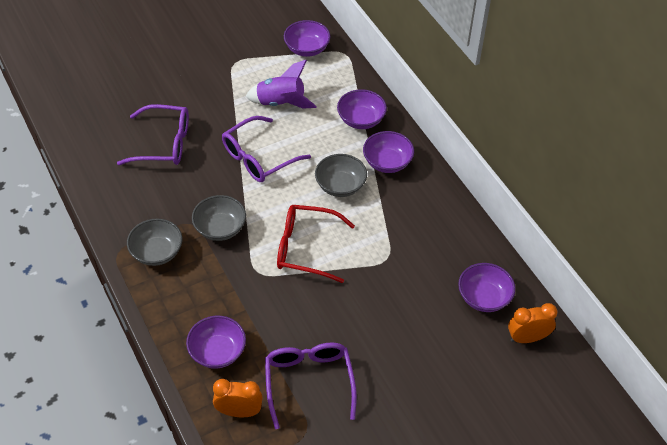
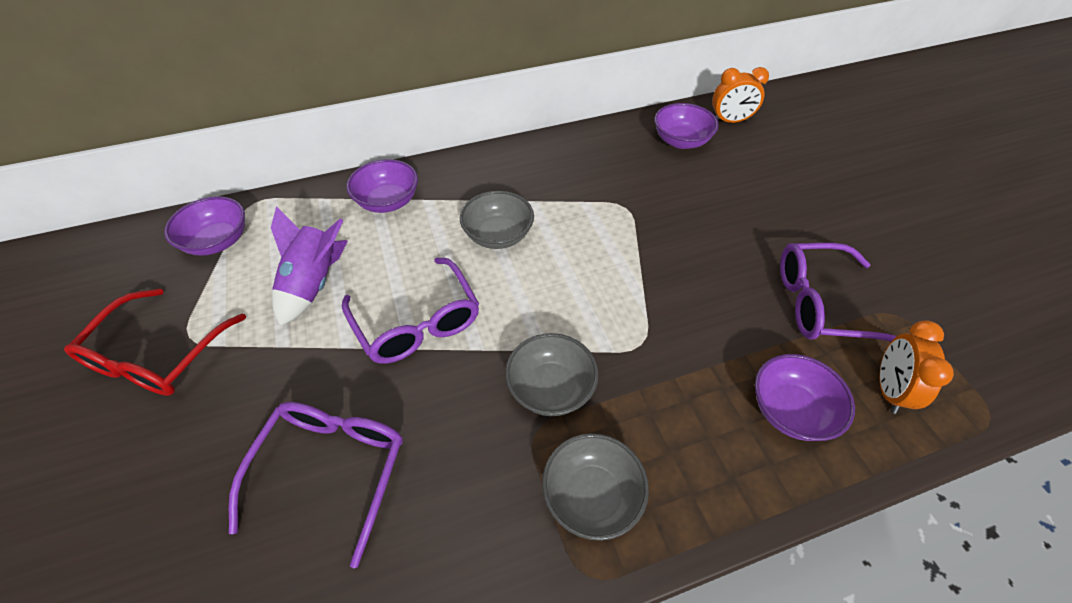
camera: 80 degrees left, 0 degrees up
red glasses [277,205,355,283] -> red glasses moved to [64,288,246,396]
purple bowl [363,131,414,173] -> none
orange clock [508,303,558,343] -> orange clock turned 90 degrees counterclockwise [712,67,769,123]

